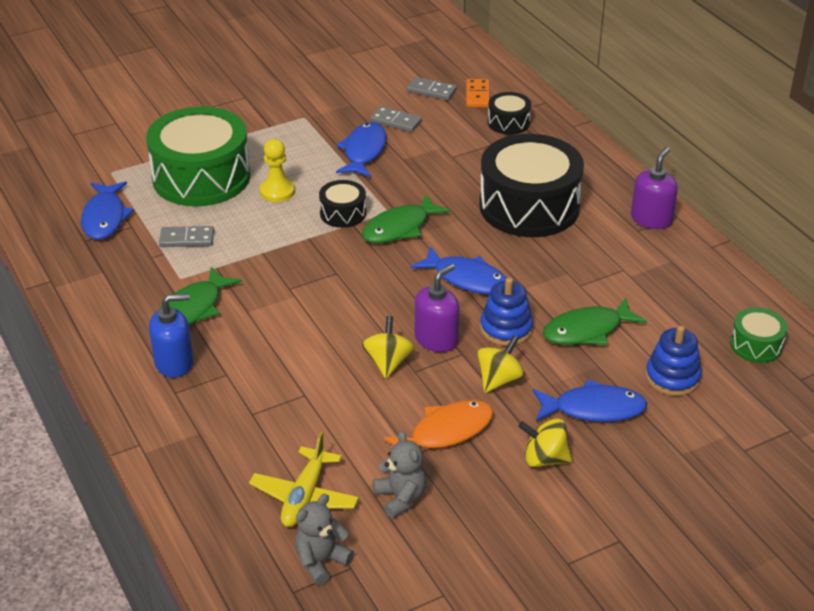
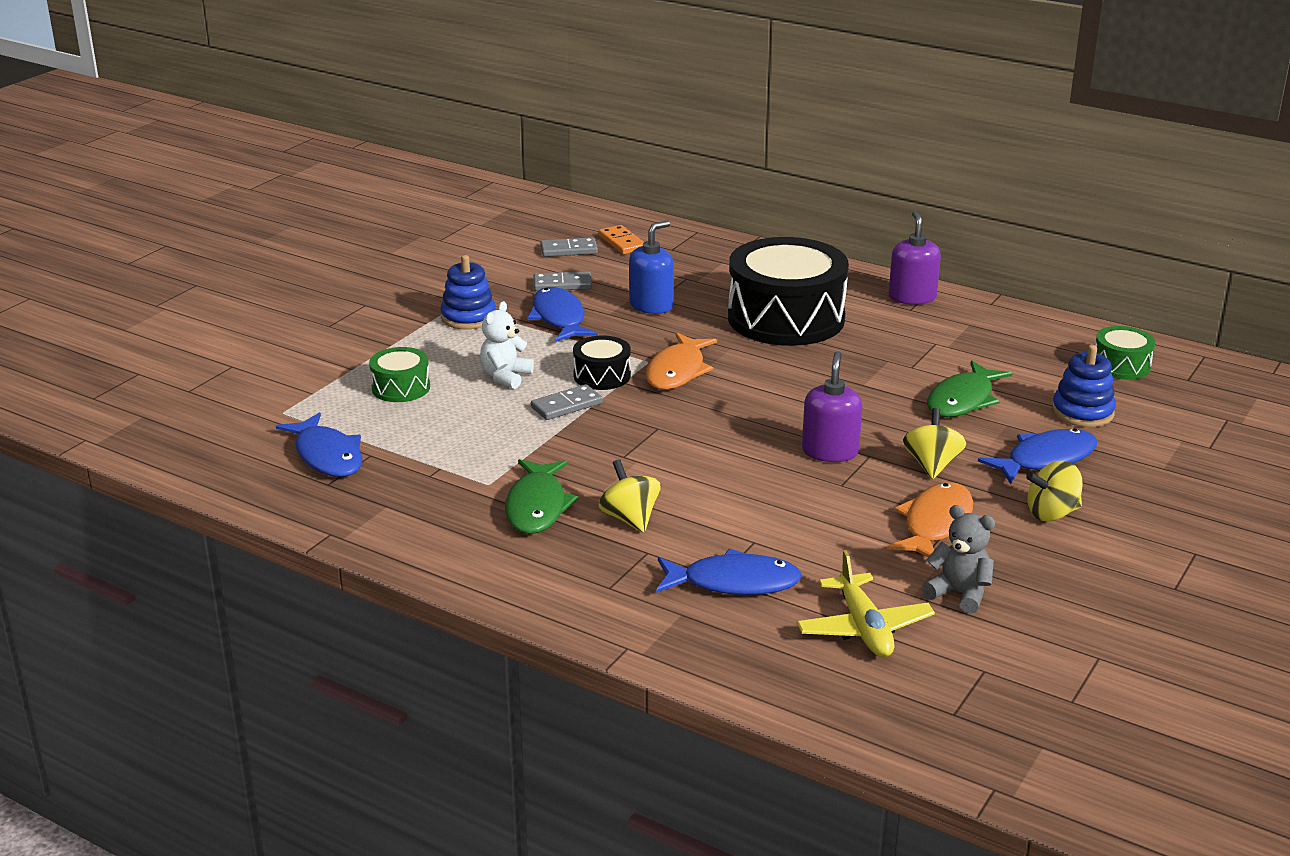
camera: 30 degrees left, 10 degrees down
green drum [146,106,250,206] -> green drum [369,347,430,402], size x0.46
blue soap dispenser [149,293,193,378] -> blue soap dispenser moved to [629,220,674,314]
grey domino [159,226,214,247] -> grey domino moved to [531,384,603,420]
yellow pawn [260,139,295,202] -> white teddy bear [480,301,534,389]
grey teddy bear [295,494,354,585] -> none
green fish [362,194,450,243] -> orange fish [646,332,717,390]
yellow spinning top [362,316,414,379] -> yellow spinning top moved to [598,459,660,533]
blue fish [410,246,506,294] -> blue fish moved to [656,549,802,595]
blue stacking toy [480,277,533,346] -> blue stacking toy moved to [440,255,496,329]
black drum [488,92,531,135] -> none

